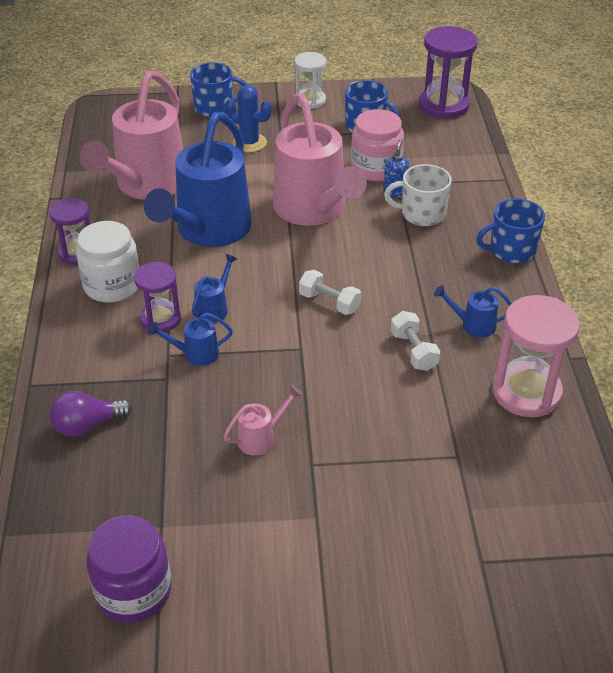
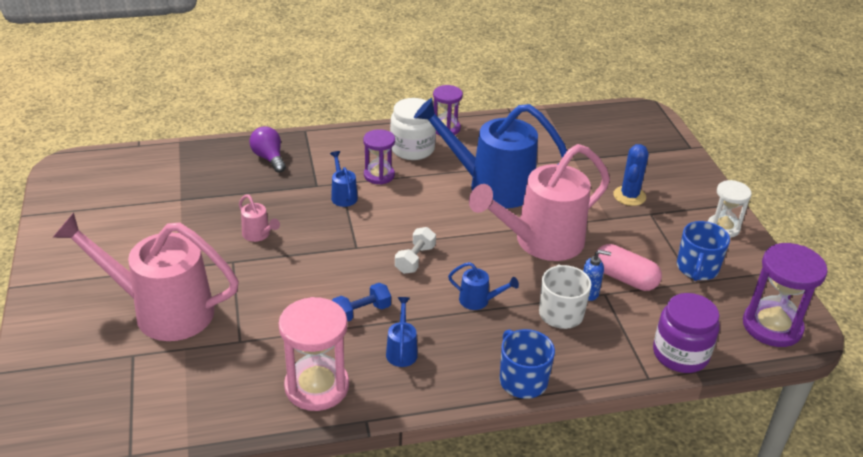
camera: 80 degrees right, 5 degrees down
pink watering can [80,70,183,200] -> pink watering can moved to [53,213,239,341]
purple jar [86,515,172,623] -> purple jar moved to [653,293,720,373]
blue mug [190,62,247,117] -> none
blue watering can [192,254,238,323] -> blue watering can moved to [448,262,519,310]
pink jar [351,109,404,181] -> pink capsule [597,244,662,291]
white dumbbell [391,311,440,371] -> blue dumbbell [332,283,391,322]

